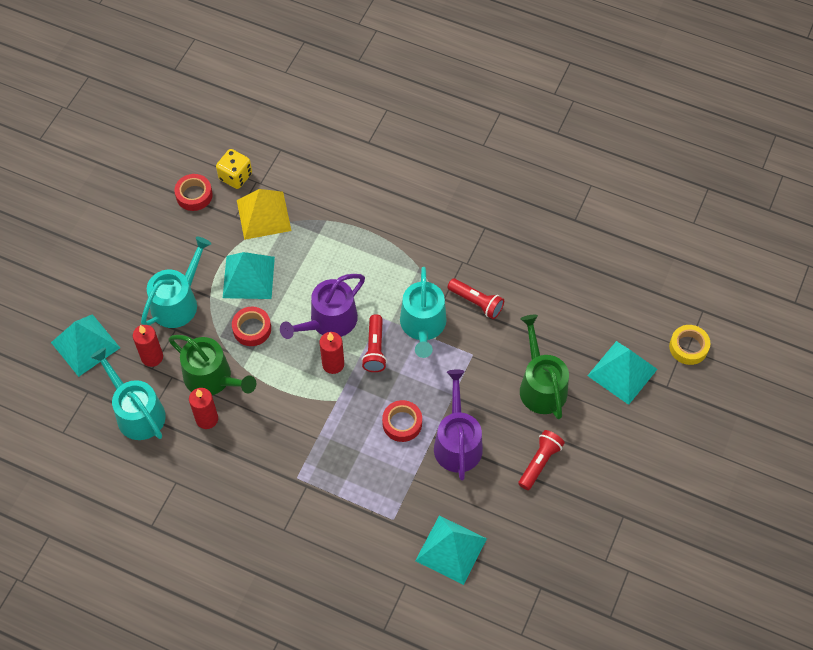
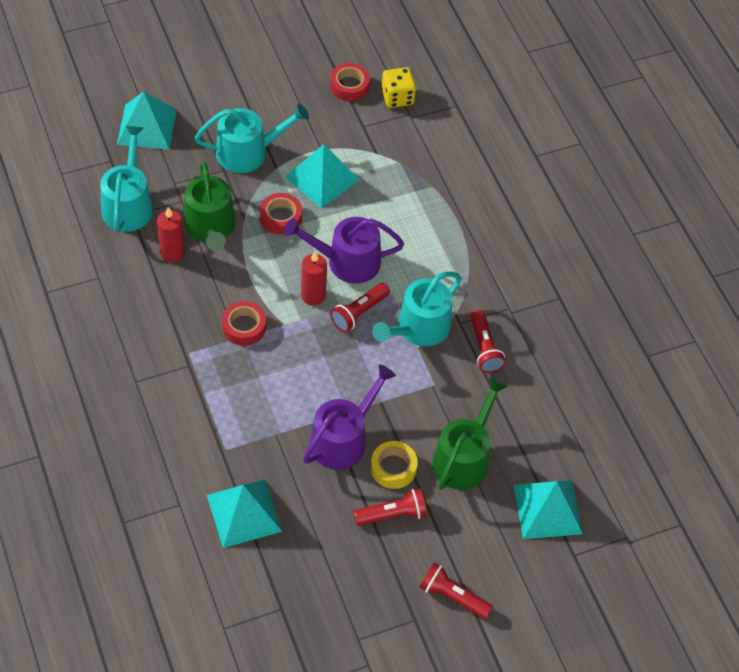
camera: 40 degrees right, 5 degrees down
red candle [133,325,163,367] -> none
yellow pyramid [237,189,291,240] -> none
red tape [382,400,422,442] -> red tape moved to [222,301,266,346]
yellow tape [669,325,710,365] -> yellow tape moved to [371,441,418,489]
none -> red flashlight [420,562,493,619]

